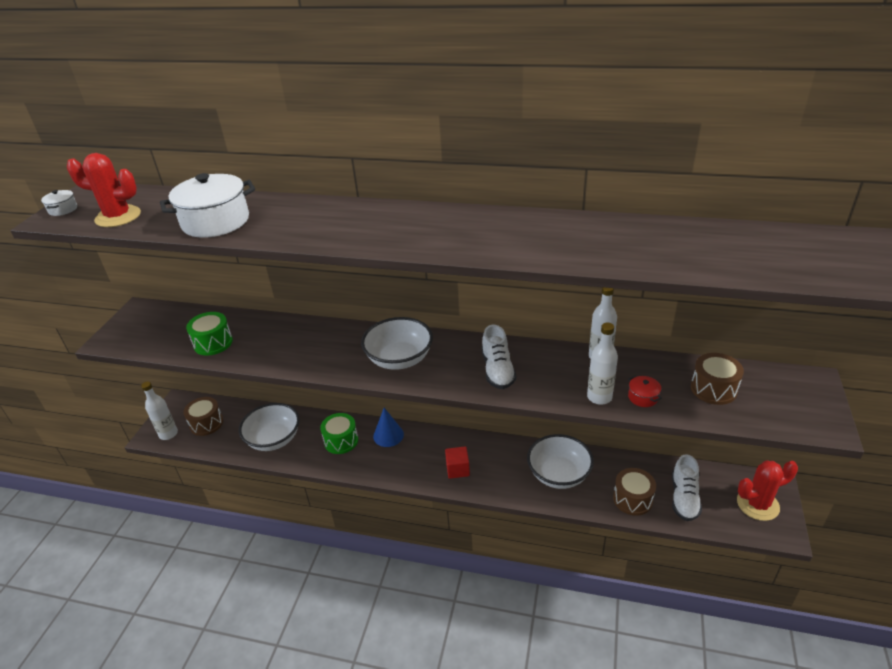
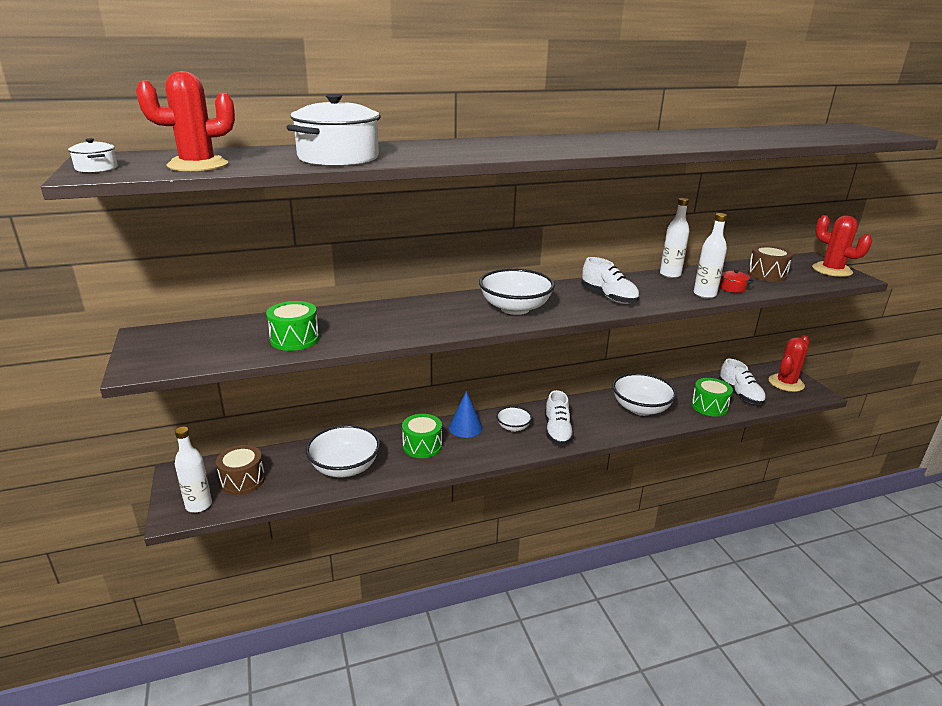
camera: 35 degrees left, 10 degrees down
red cube [445,446,470,479] -> white shoe [545,390,574,445]
brown drum [613,468,656,516] -> green drum [691,378,733,417]
none -> white bowl [496,406,532,432]
none -> red cactus [812,215,872,277]

